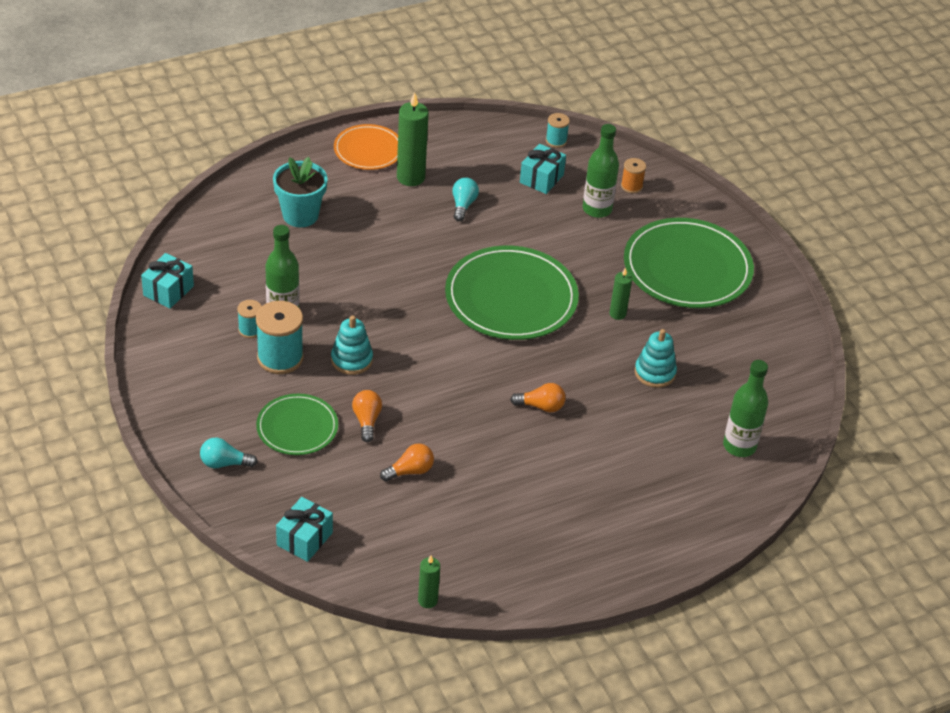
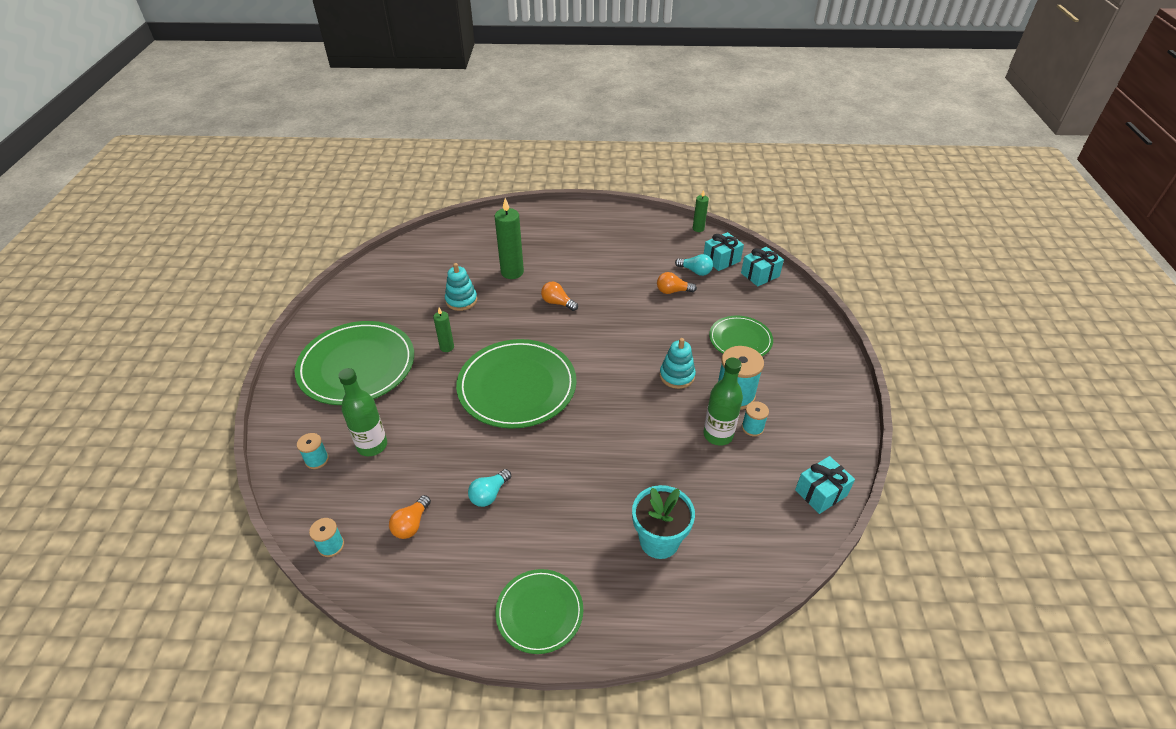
camera: 150 degrees left, 0 degrees up
turquoise light bulb [200,437,258,468] -> turquoise light bulb moved to [675,254,713,276]
orange plate [334,124,398,170] -> green plate [495,569,583,654]
orange light bulb [352,390,382,442] -> orange light bulb moved to [389,495,431,539]
green candle [397,92,429,186] -> green candle moved to [495,198,524,279]
turquoise gift [520,144,566,194] -> turquoise gift moved to [704,232,744,271]
orange spool [621,158,646,193] -> turquoise spool [297,433,329,469]
green bottle [723,360,768,457] -> none

